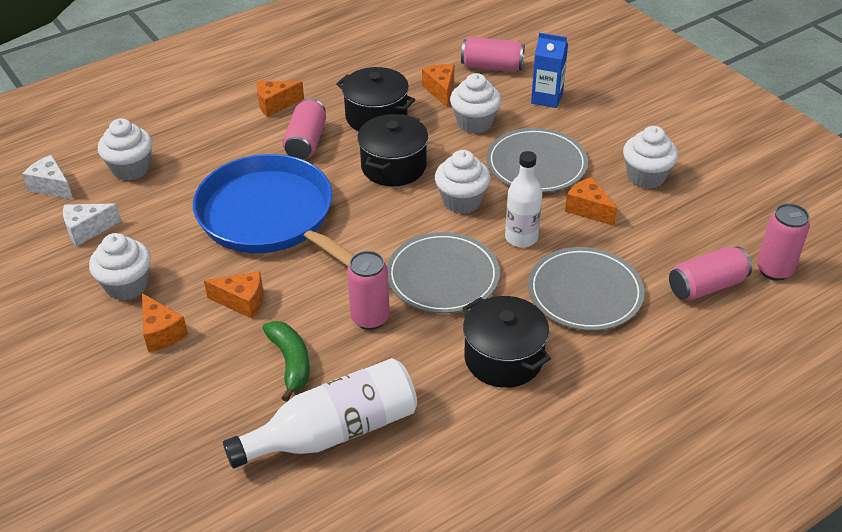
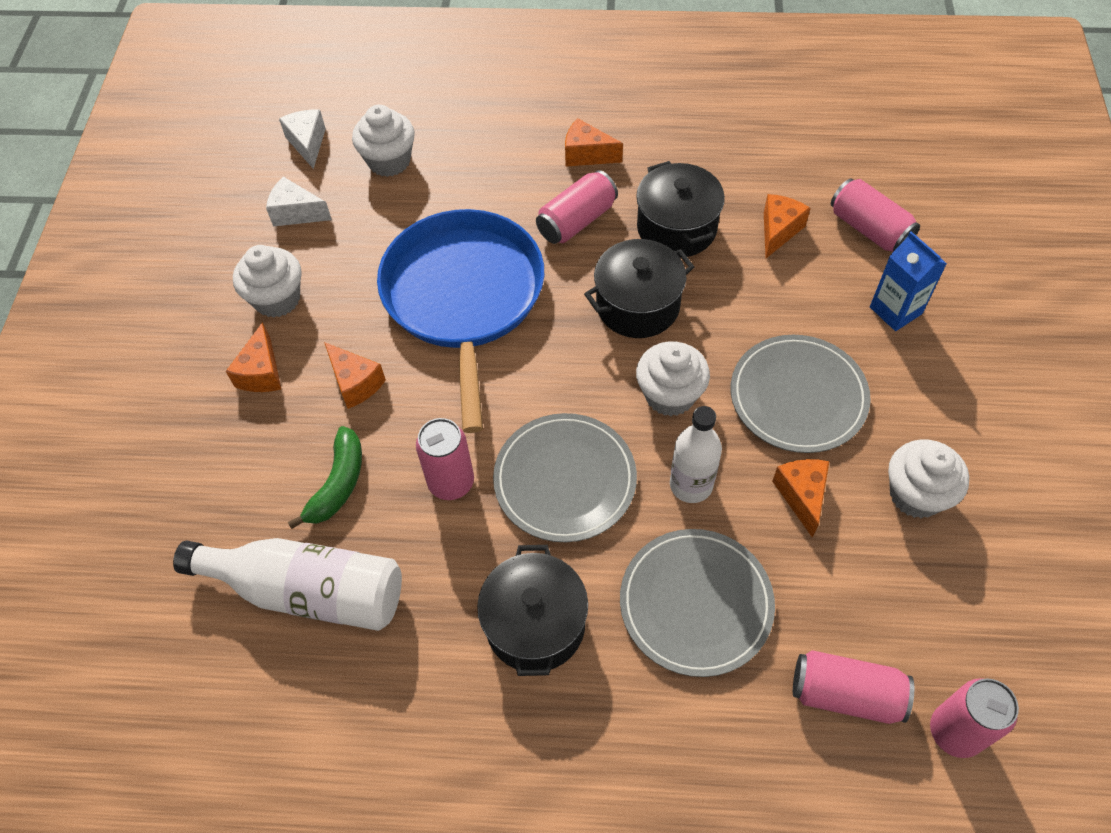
camera: 40 degrees right, 15 degrees up
white cupcake [450,73,501,134] -> none

